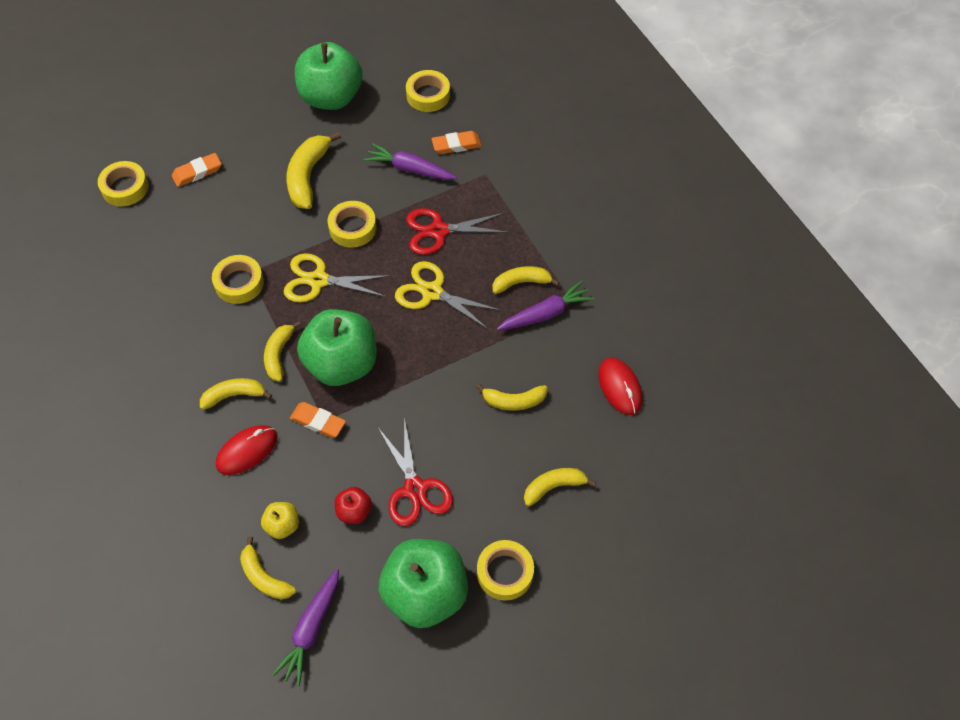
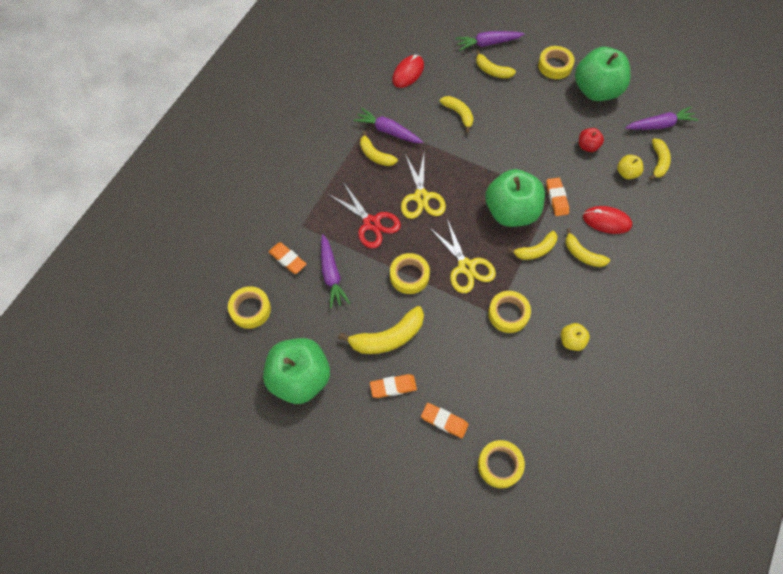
camera: 125 degrees left, 5 degrees up
red scissors [377,418,453,526] -> none
none -> orange eraser [370,374,417,398]
none -> purple carrot [455,31,524,51]
none -> yellow apple [561,323,590,351]

